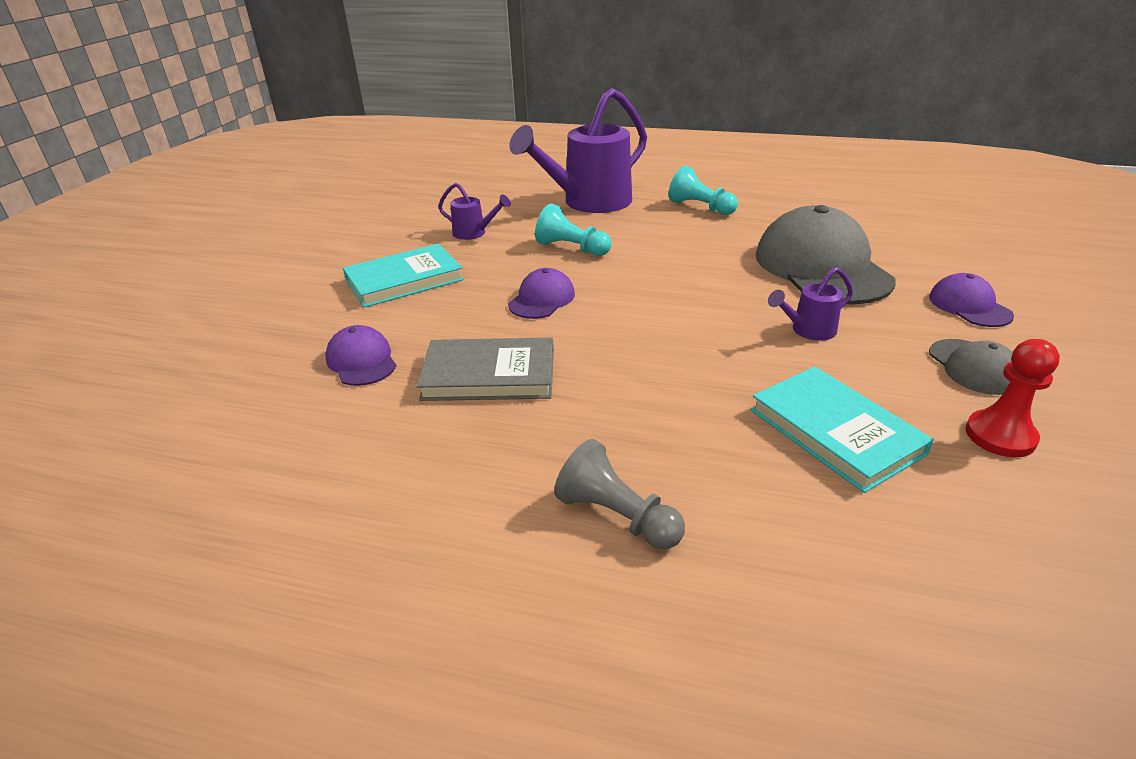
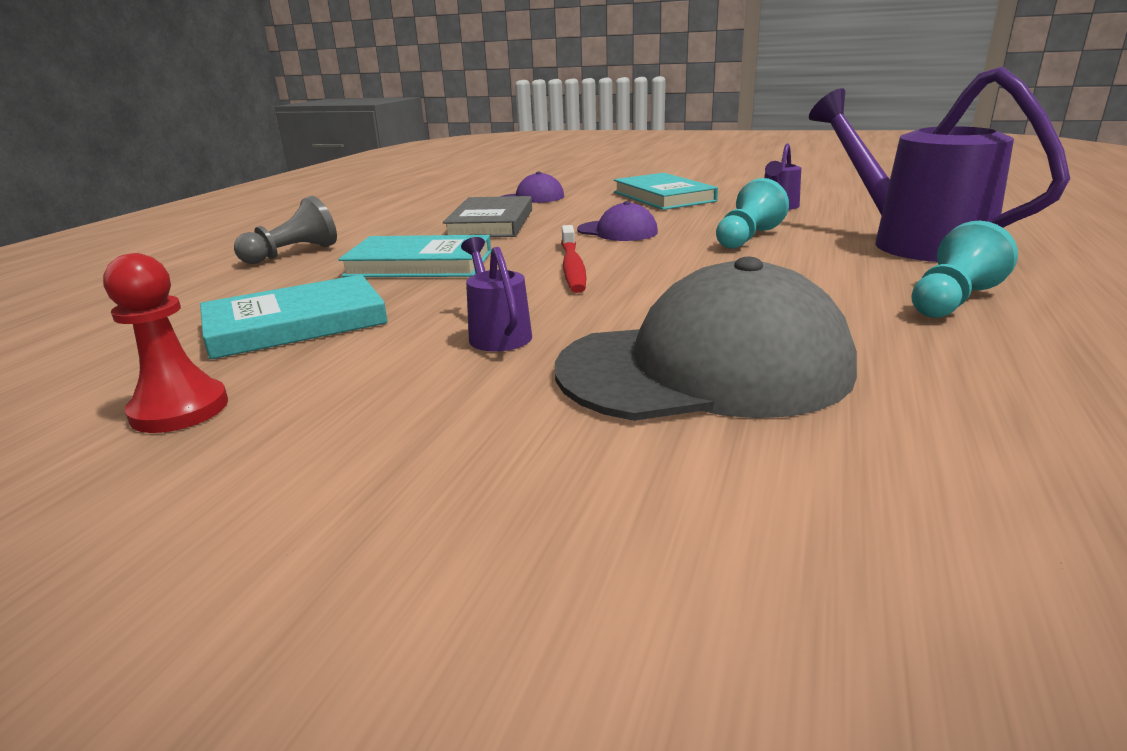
camera: 95 degrees right, 10 degrees down
purple cap [929,273,1014,327] -> none
grey cap [929,339,1013,395] -> none
none -> turquoise book [338,235,491,277]
none -> red toothbrush [561,225,586,293]

